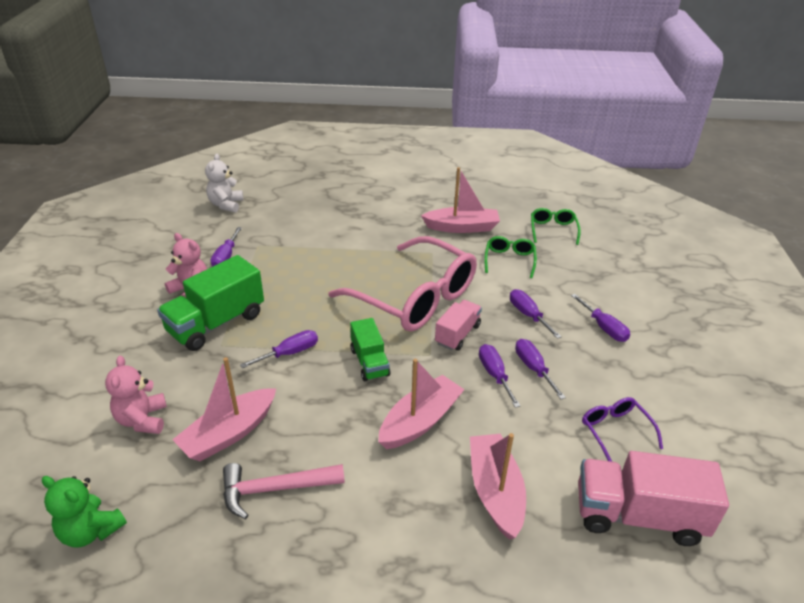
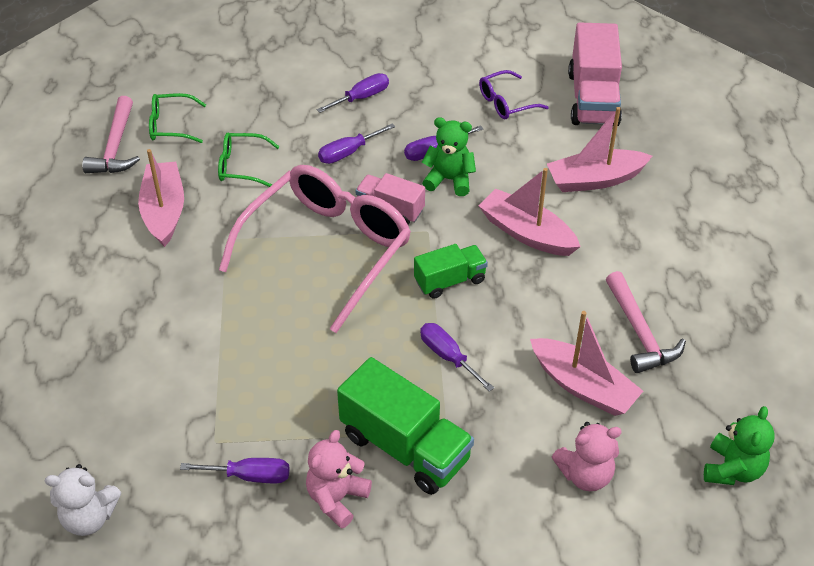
camera: 95 degrees left, 10 degrees up
purple screwdriver [479,344,520,408] -> green teddy bear [422,117,476,196]
none -> pink hammer [82,96,140,173]

